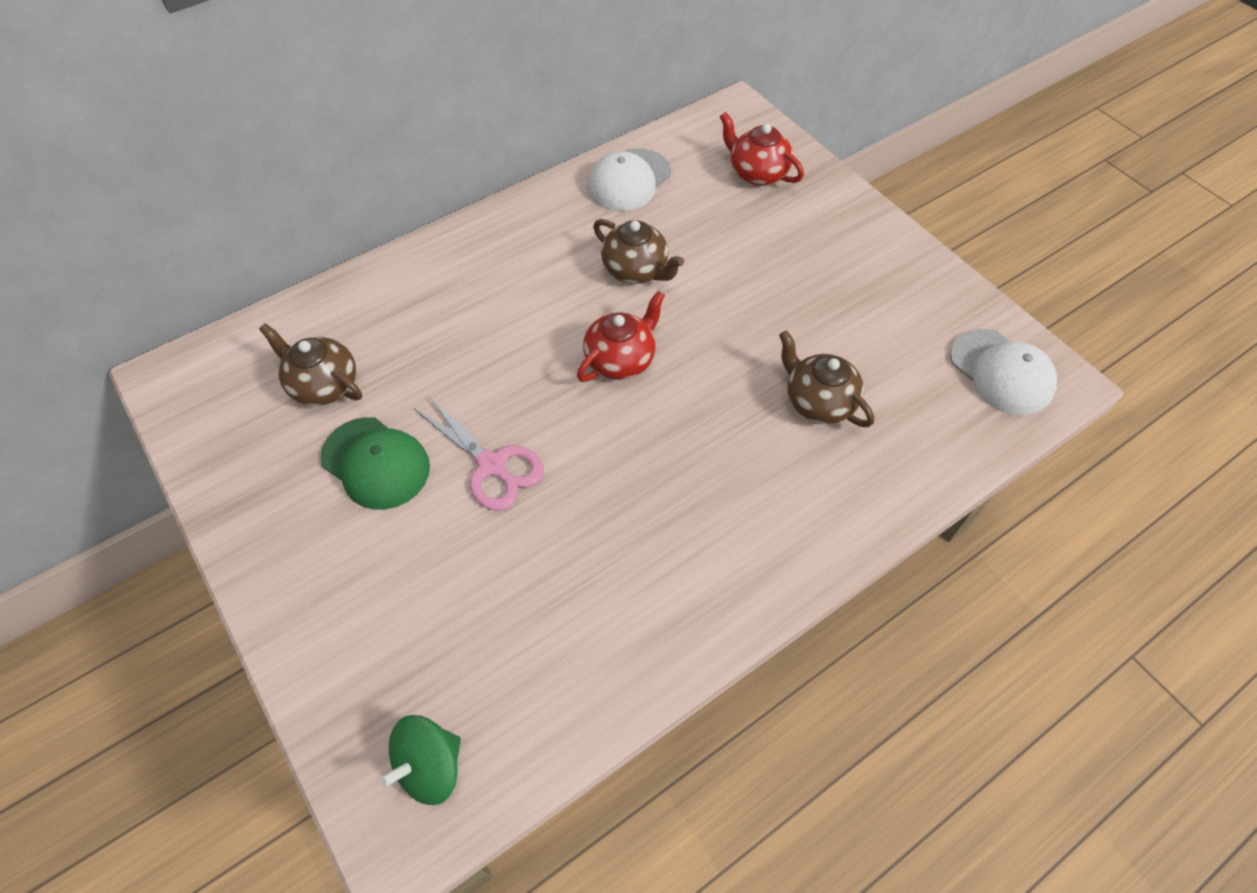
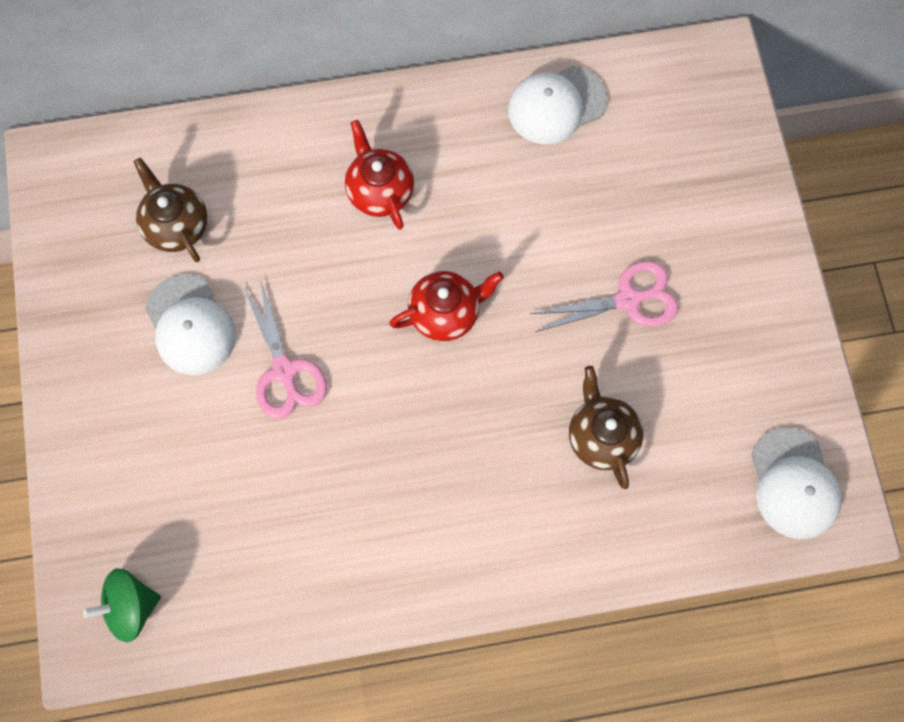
camera: 25 degrees right, 15 degrees up
green cap [320,417,430,510] -> white cap [145,274,236,375]
brown teapot [593,219,684,284] -> none
red teapot [719,112,804,186] -> red teapot moved to [345,120,414,230]
none -> pink scissors [530,261,678,332]

